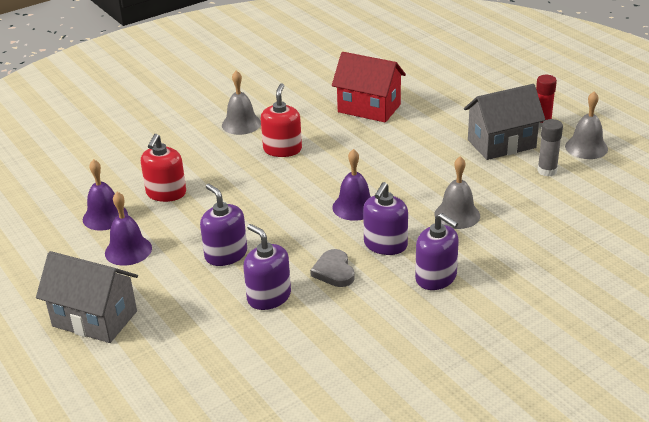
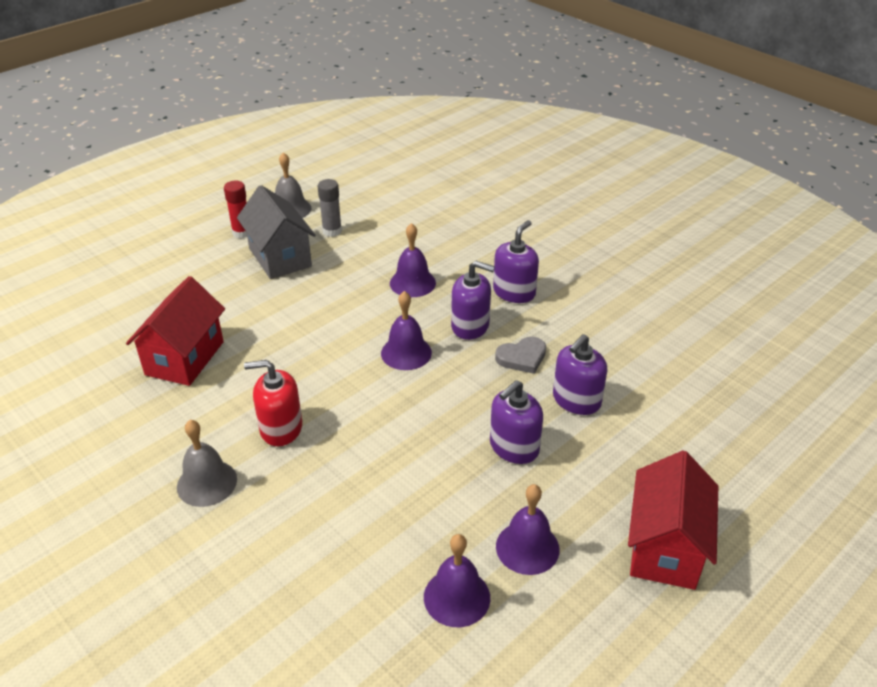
camera: 100 degrees left, 5 degrees up
grey house [36,251,138,343] -> red house [628,451,718,590]
red soap dispenser [141,134,186,202] -> none
grey bell [434,156,480,229] -> purple bell [390,223,436,297]

